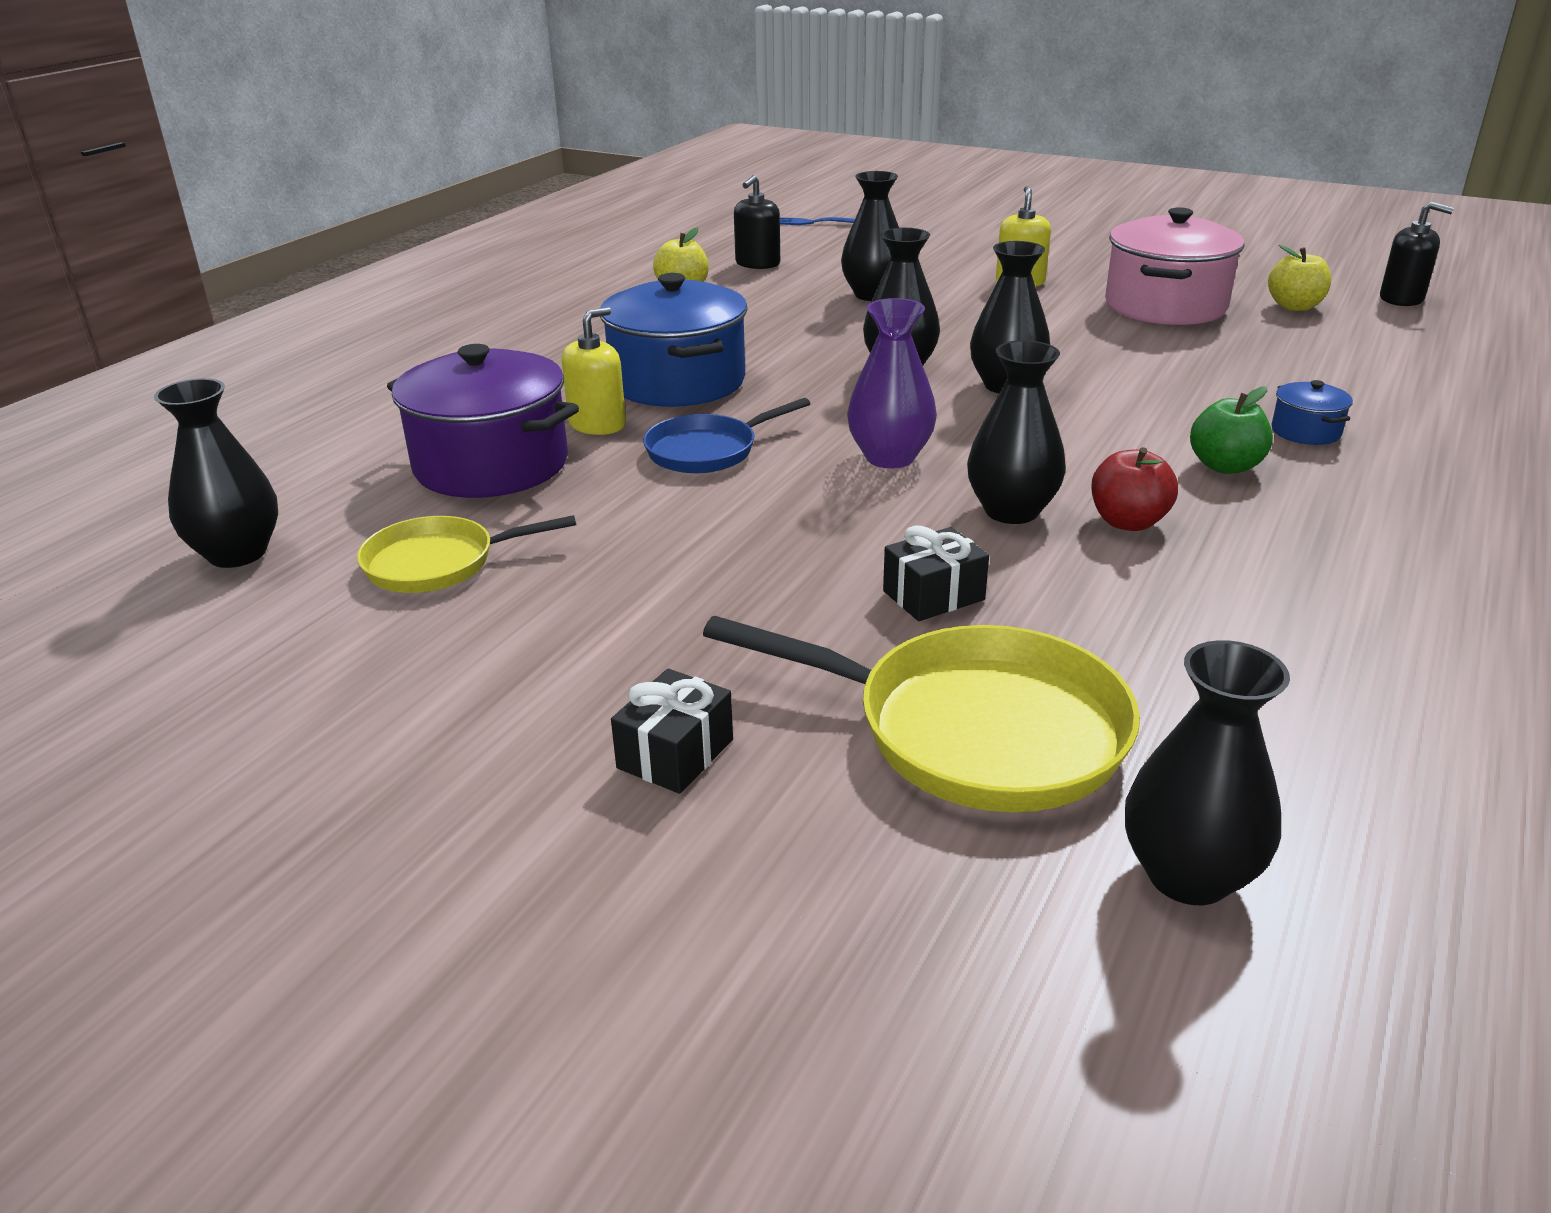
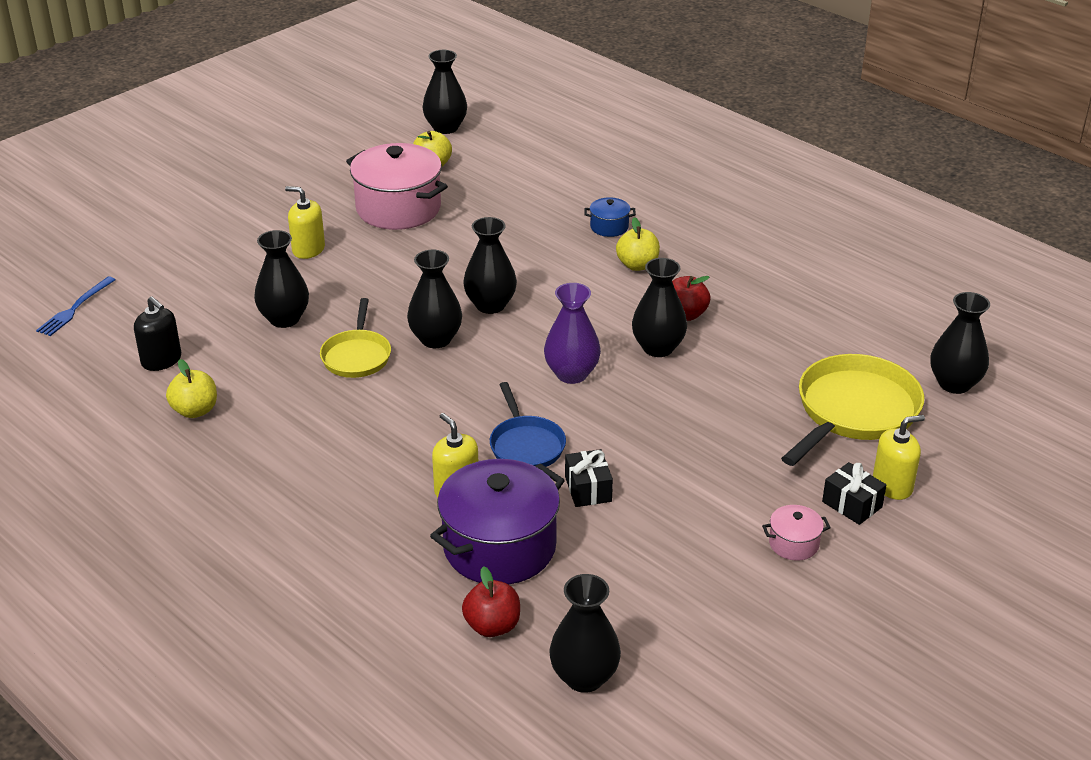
camera: 75 degrees left, 5 degrees up
yellow pan [357,515,576,593] -> yellow pan moved to [320,298,391,378]
blue pot [600,273,747,407] -> none
black gift [883,526,989,621] -> black gift moved to [565,449,613,507]
green apple [1190,386,1273,474] -> yellow apple [616,217,660,271]
black soap dispenser [1380,202,1454,306] -> black vase [422,50,467,134]
none -> red apple [462,566,520,637]
none -> pink pot [762,505,831,561]
none -> yellow soap dispenser [873,415,925,500]

